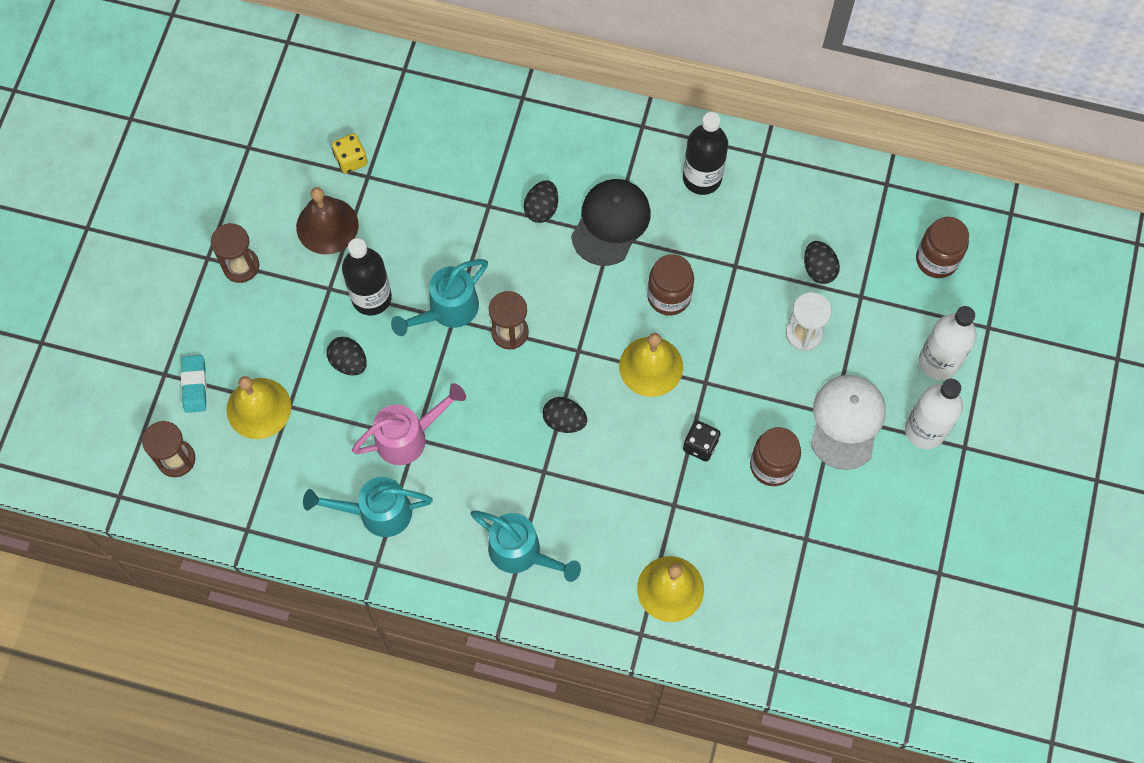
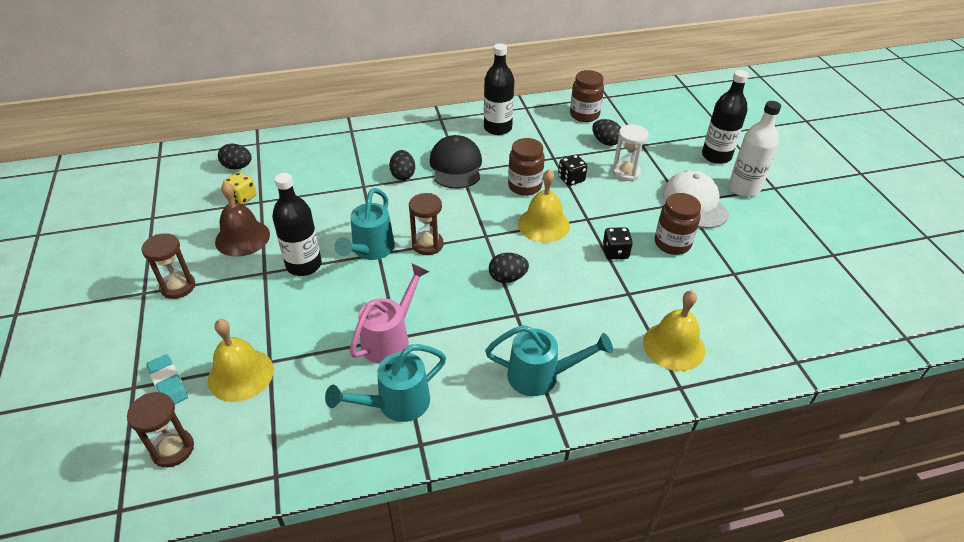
camera: 30 degrees left, 25 degrees down
black egg [327,337,367,375] -> black egg moved to [218,143,252,169]
brown jar [916,217,969,278] -> brown jar moved to [570,70,604,122]
white bottle [919,306,976,380] -> black bottle [702,70,749,164]
none -> black dice [558,155,587,186]

